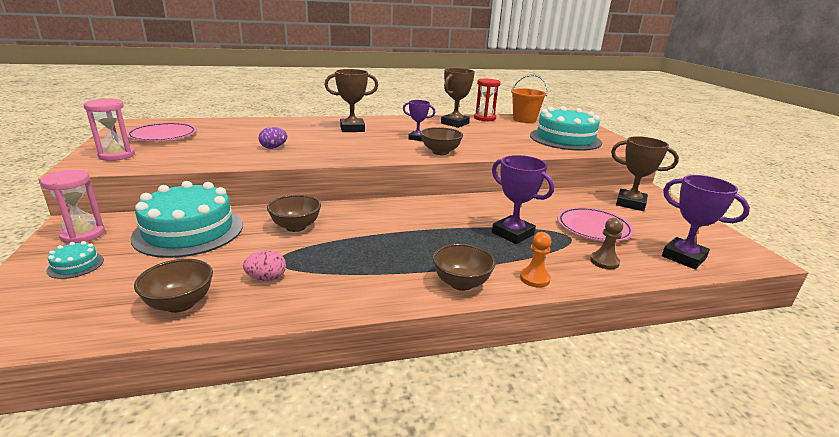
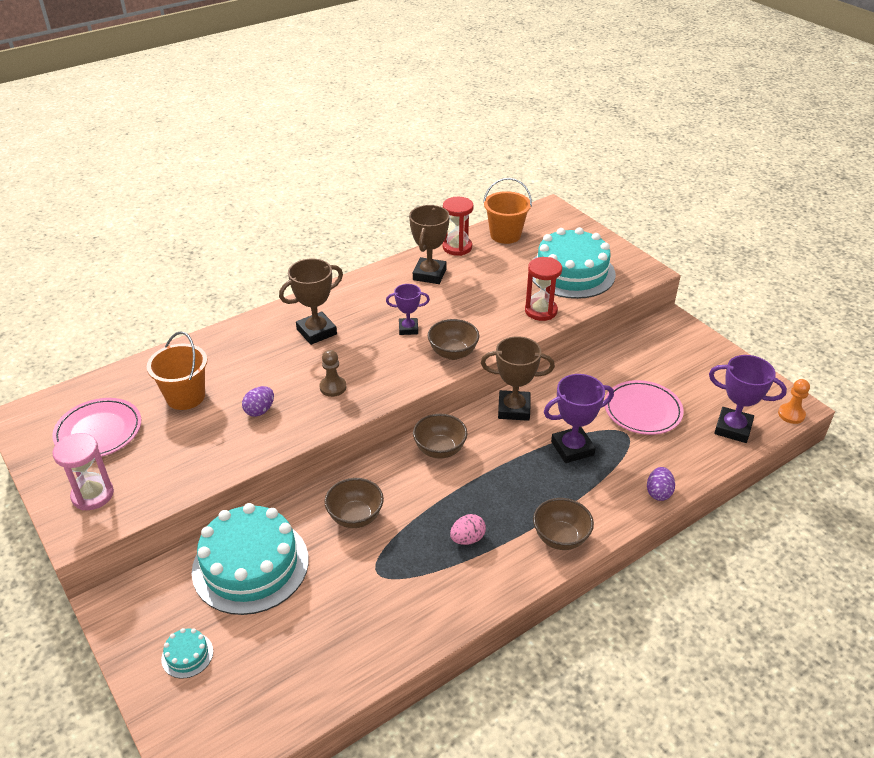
camera: 20 degrees left, 15 degrees up
pink hourglass [40,170,105,244] -> none
brown bowl [134,259,213,313] -> brown bowl moved to [413,414,467,459]
pink egg [243,250,286,281] -> pink egg moved to [450,514,486,545]
purple trophy [492,155,554,244] -> purple trophy turned 45 degrees counterclockwise [544,374,614,463]
orange pawn [520,232,552,288] -> orange pawn moved to [778,379,810,424]
brown pawn [590,218,623,269] -> brown pawn moved to [319,350,346,397]
brown trophy [611,136,679,211] -> brown trophy moved to [481,336,555,421]
none -> orange bucket [147,331,207,410]
none -> red hourglass [525,257,562,321]
none -> purple egg [647,467,675,501]

